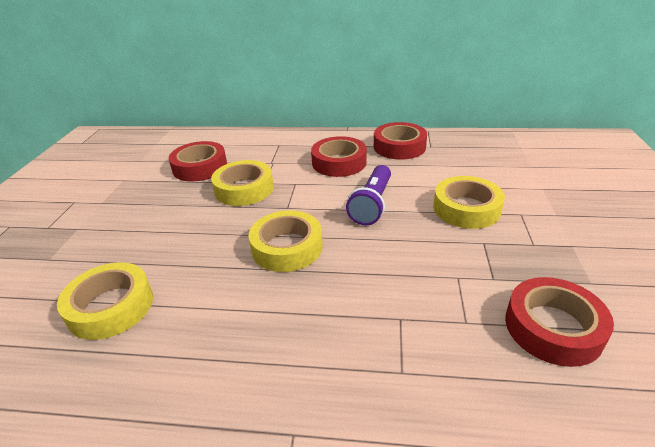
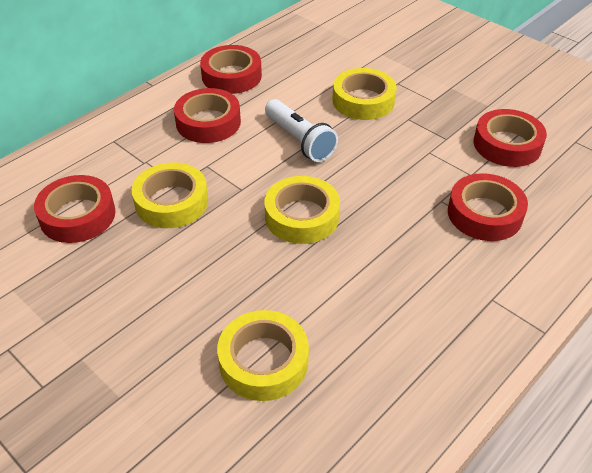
camera: 55 degrees left, 10 degrees up
purple flashlight [346,165,391,226] -> white flashlight [265,99,338,162]
none -> red tape [448,173,528,241]

